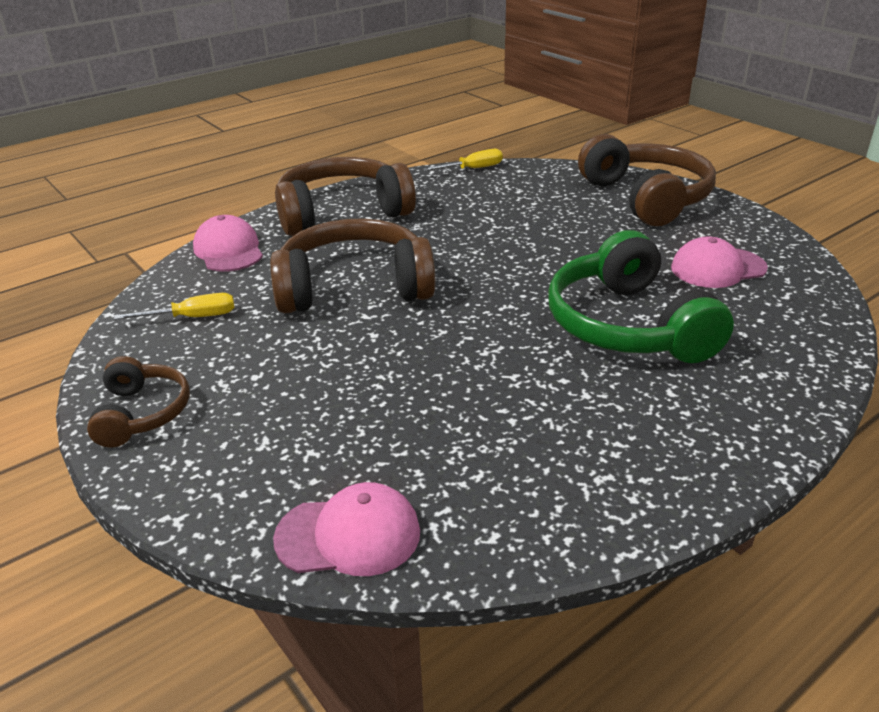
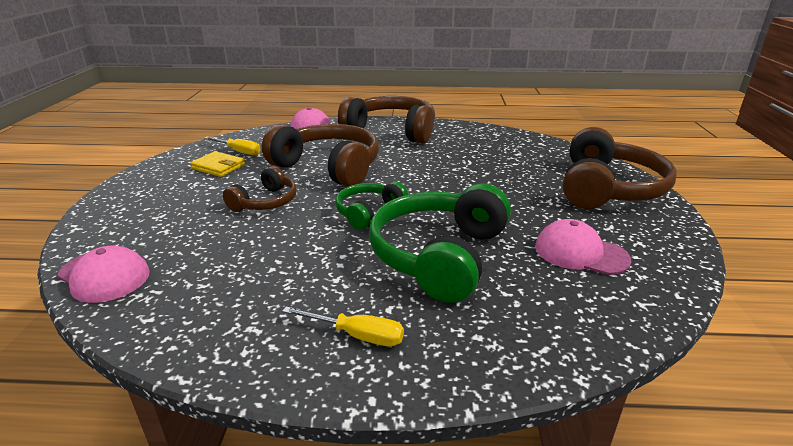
camera: 40 degrees right, 5 degrees down
brown headphones [87,356,190,447] -> brown headphones moved to [223,166,297,212]
yellow screwdriver [423,149,503,171] -> yellow screwdriver moved to [282,306,404,347]
none -> yellow wallet [190,151,245,177]
none -> green headphones [335,182,408,230]

